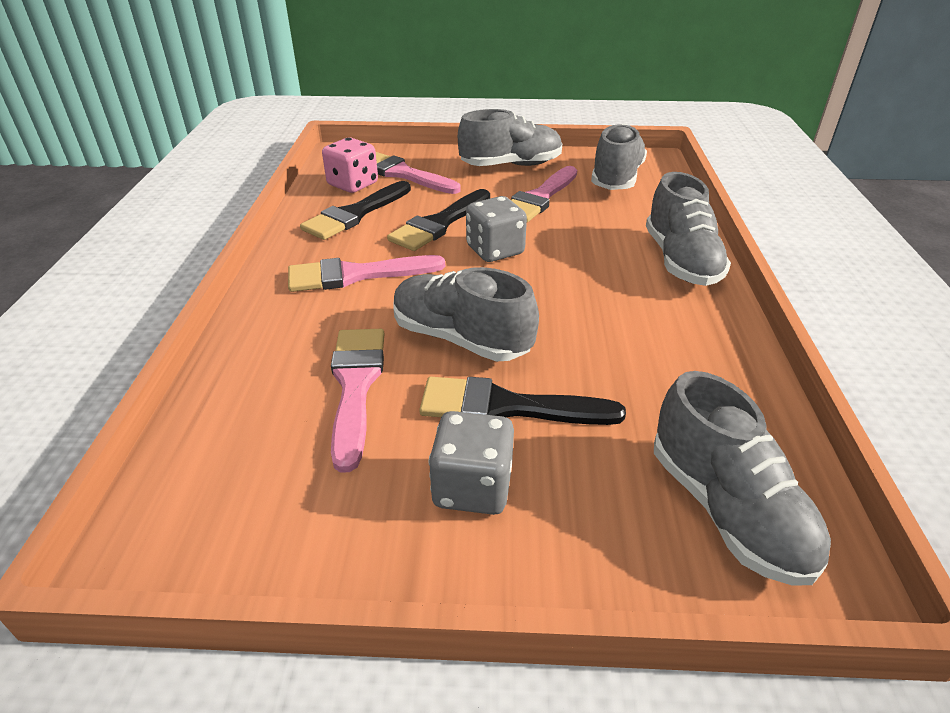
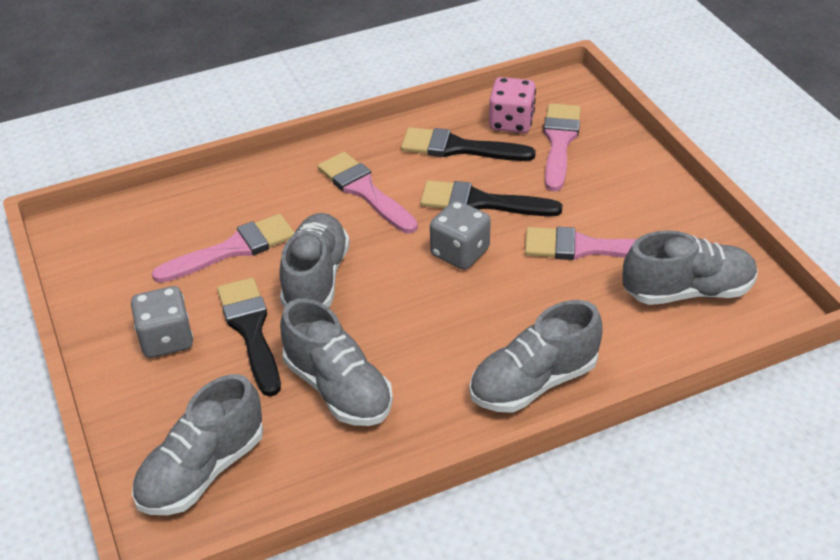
camera: 65 degrees right, 5 degrees up
grey shoe [458,109,562,166] -> grey shoe moved to [280,298,393,426]

